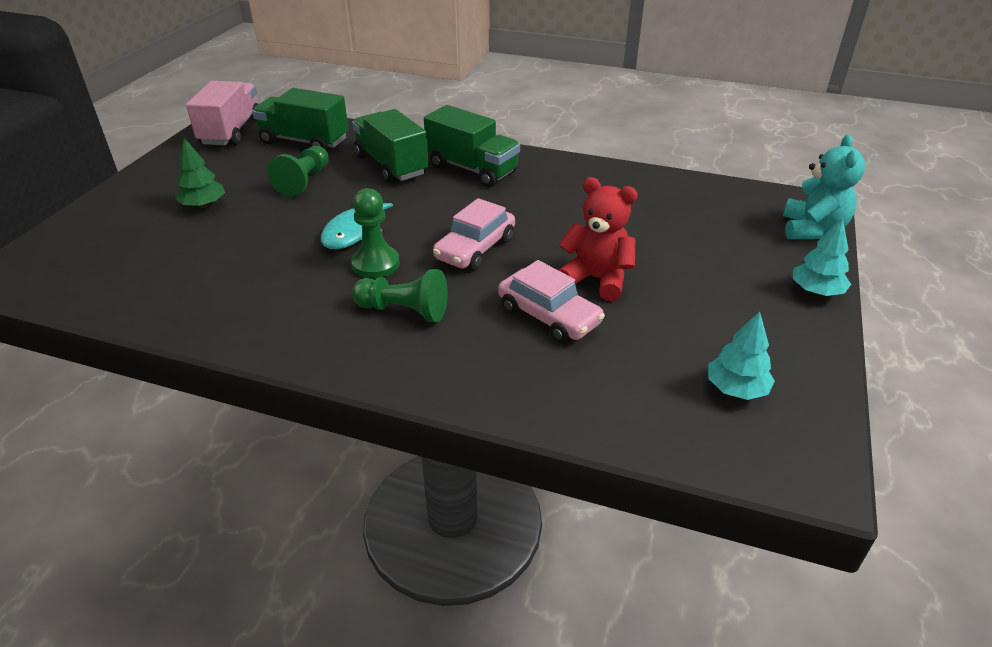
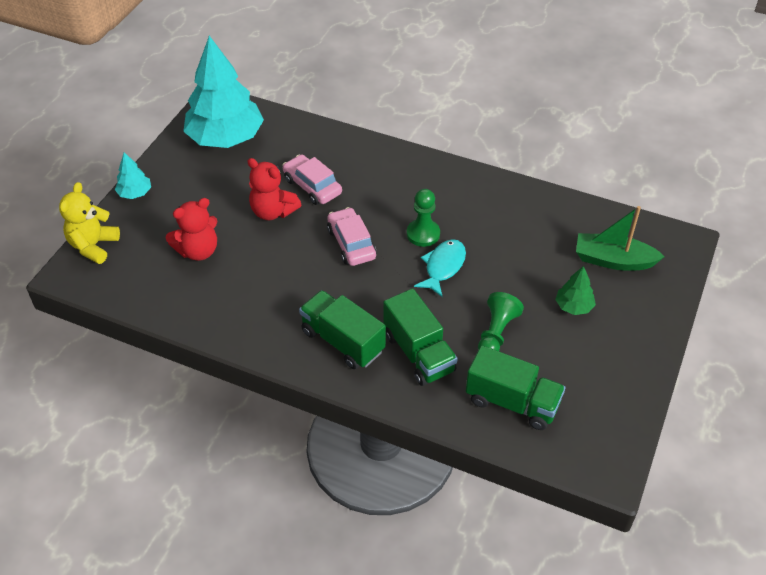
camera: 175 degrees left, 10 degrees up
pink truck [186,81,258,146] -> none
green pawn [352,269,448,322] -> none
pink car [433,198,515,270] -> pink car turned 60 degrees counterclockwise [327,207,376,266]
turquoise tree [708,311,775,400] -> turquoise tree [183,36,264,148], size x2.32
turquoise teddy bear [783,134,865,239] -> yellow teddy bear [59,182,120,264]
none -> red teddy bear [166,198,218,261]
none -> green boat [576,206,665,271]

